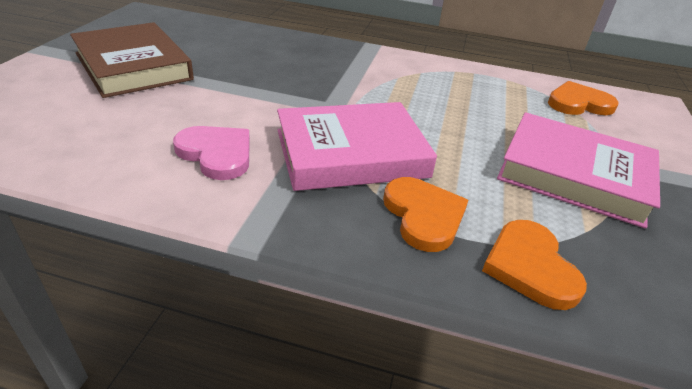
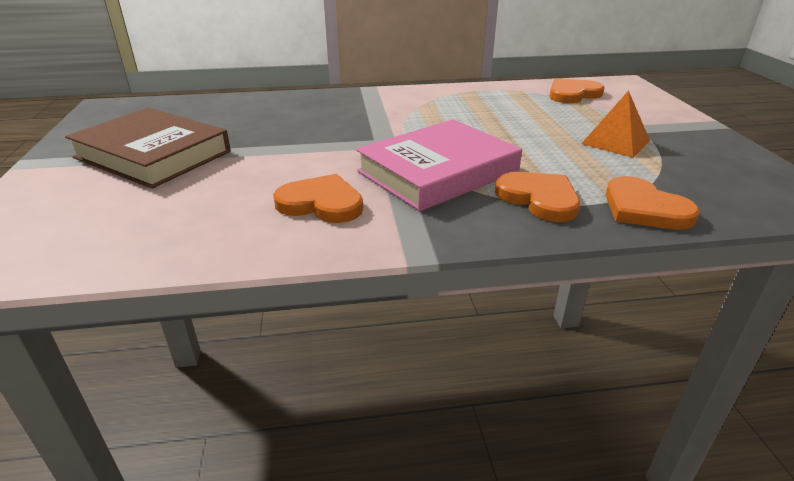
camera: 20 degrees left, 5 degrees down
pink heart [173,126,250,180] -> orange heart [273,174,363,223]
pink book [497,112,660,229] -> orange pyramid [581,90,650,158]

